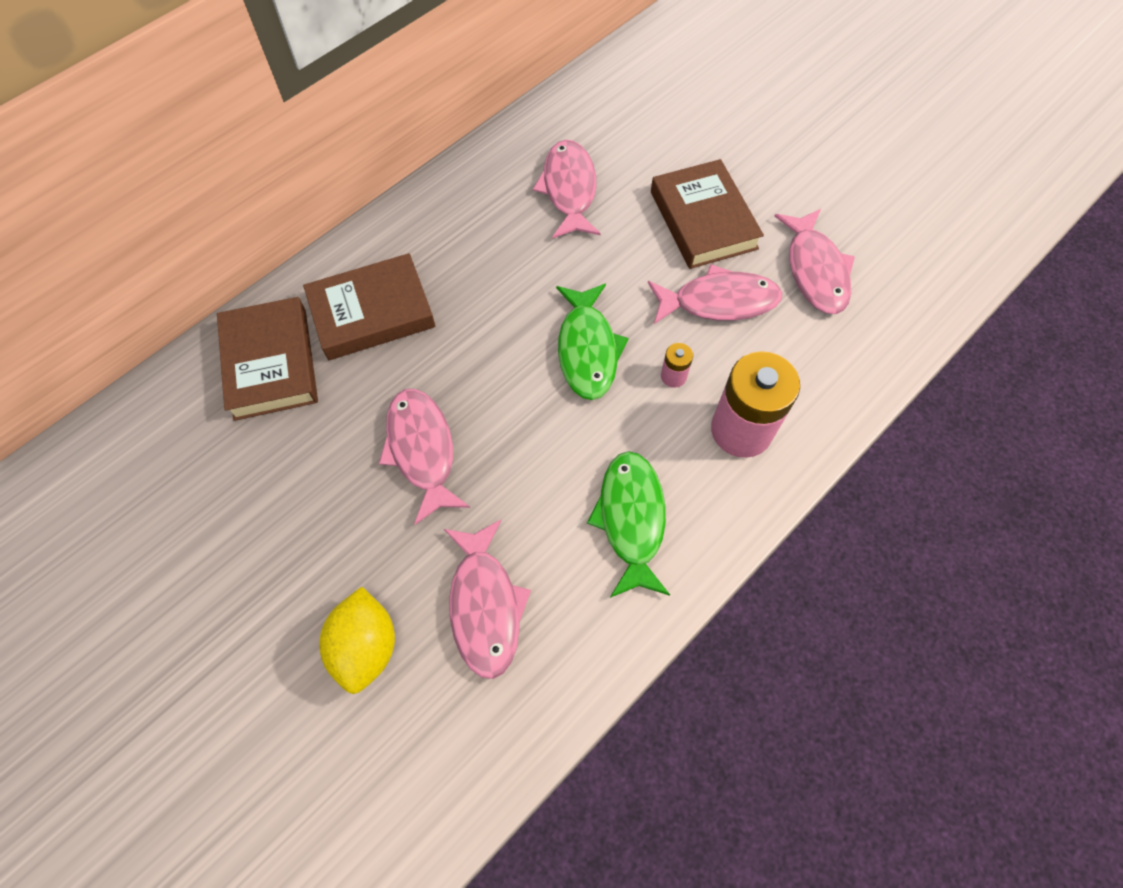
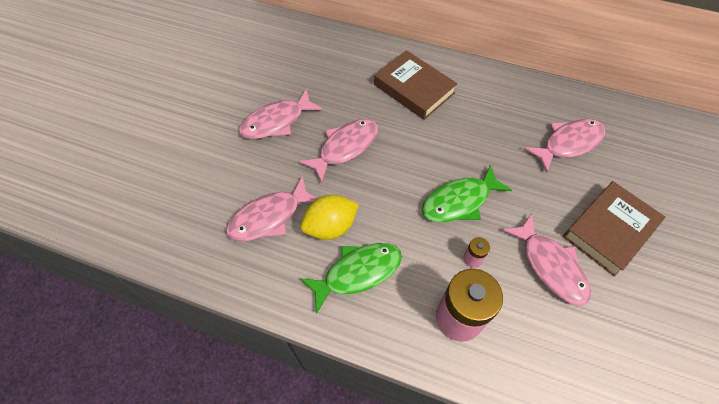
camera: 65 degrees right, 5 degrees down
brown book [217,297,318,421] -> none
yellow lemon [319,587,395,694] -> yellow lemon moved to [301,195,359,240]
pink fish [775,209,855,314] -> pink fish moved to [238,89,323,139]

